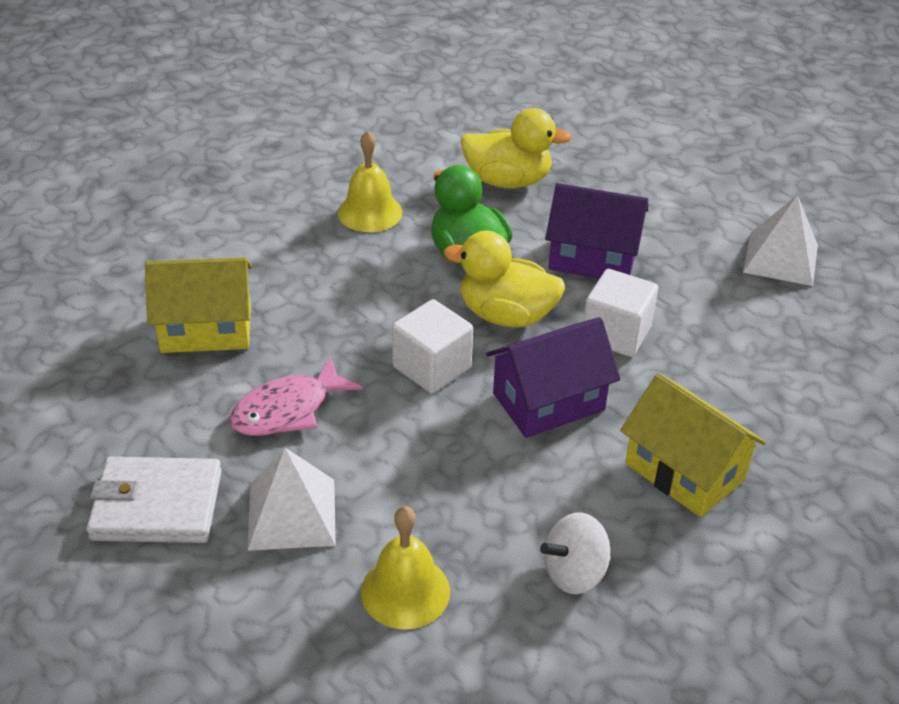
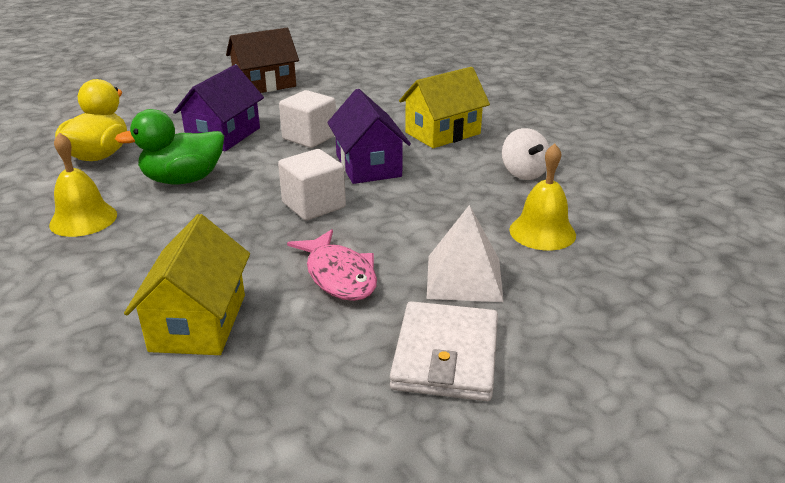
camera: 80 degrees left, 10 degrees down
yellow duck [443,231,565,327] -> none
white pyramid [743,195,818,286] -> brown house [226,28,299,93]

